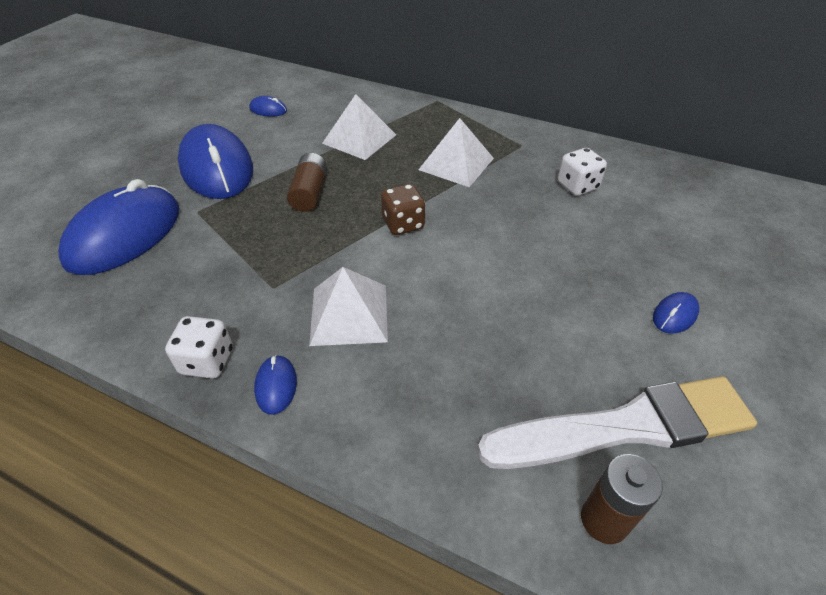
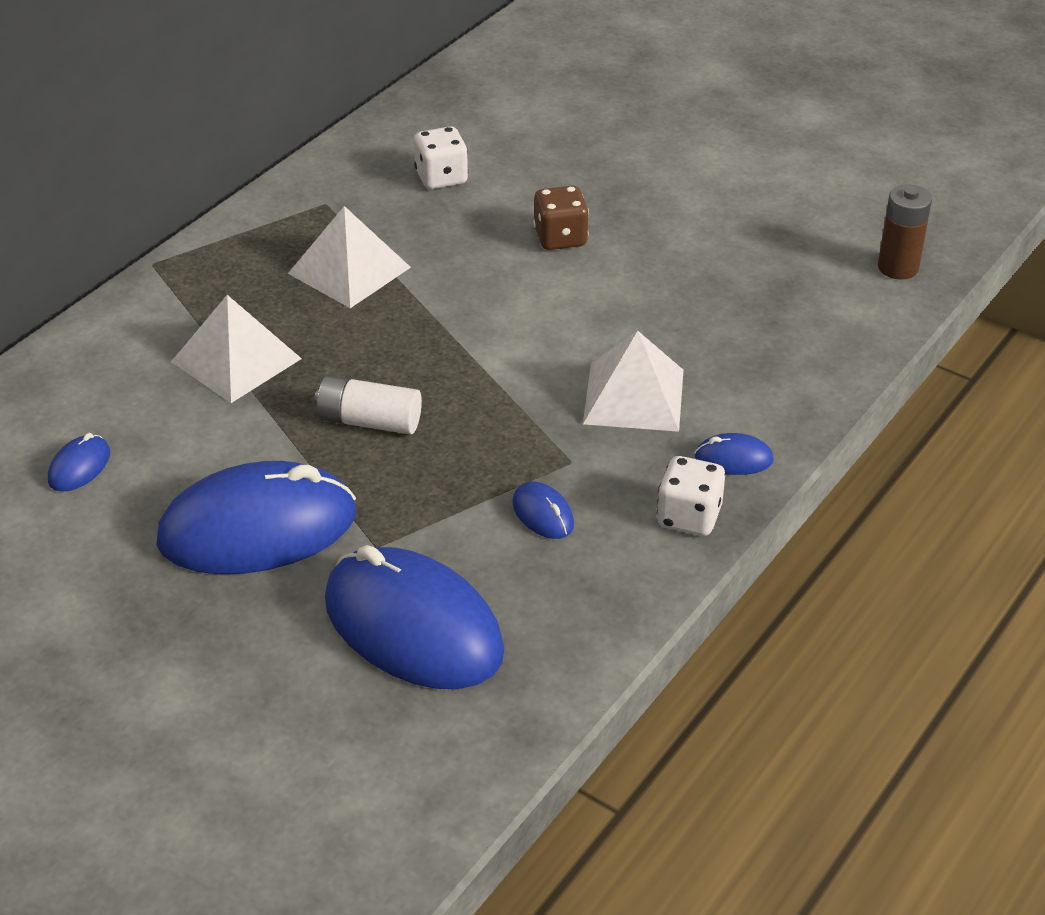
camera: 80 degrees left, 5 degrees down
brown battery [287,153,327,212] -> white battery [314,375,422,435]
brown dice [381,184,425,235] -> brown dice moved to [533,186,589,250]
white brush [478,376,757,469] -> none
blue mouse [653,292,699,334] -> blue mouse moved to [512,482,574,539]

